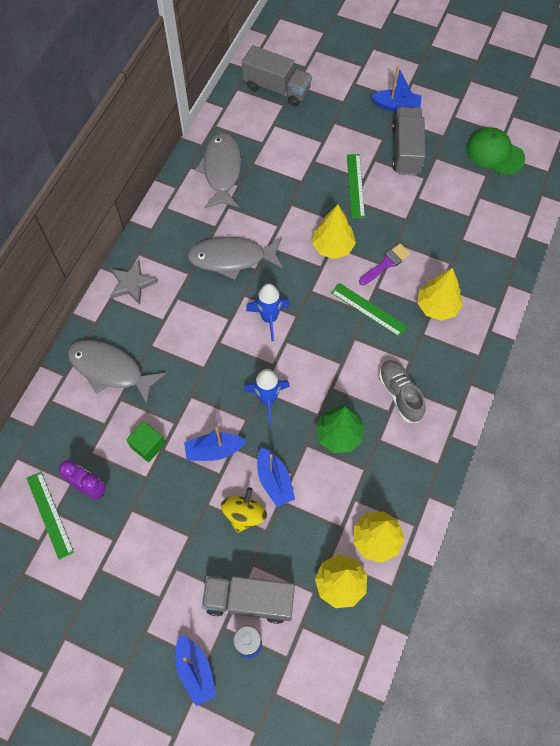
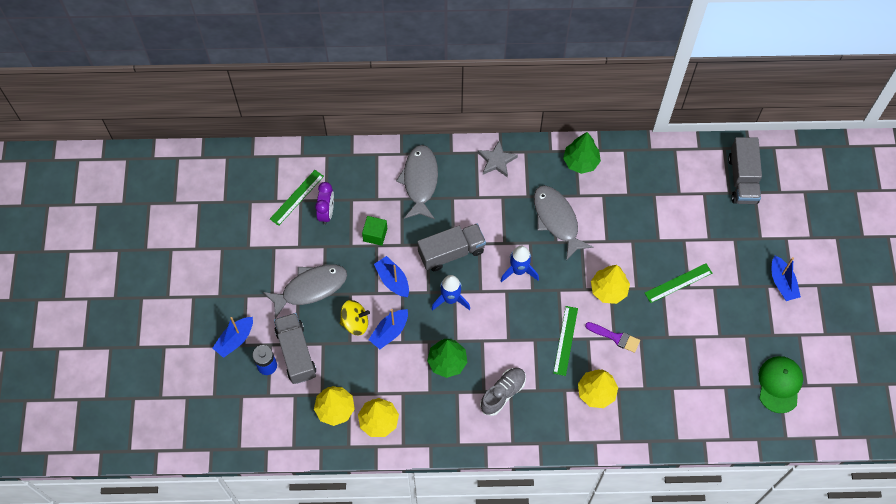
camera: 65 degrees right, 0 degrees up
grey fish [195,133,241,208] -> grey fish moved to [263,264,347,319]
grey truck [392,107,425,175] -> grey truck moved to [417,223,486,271]
none -> green tree [563,132,601,174]

